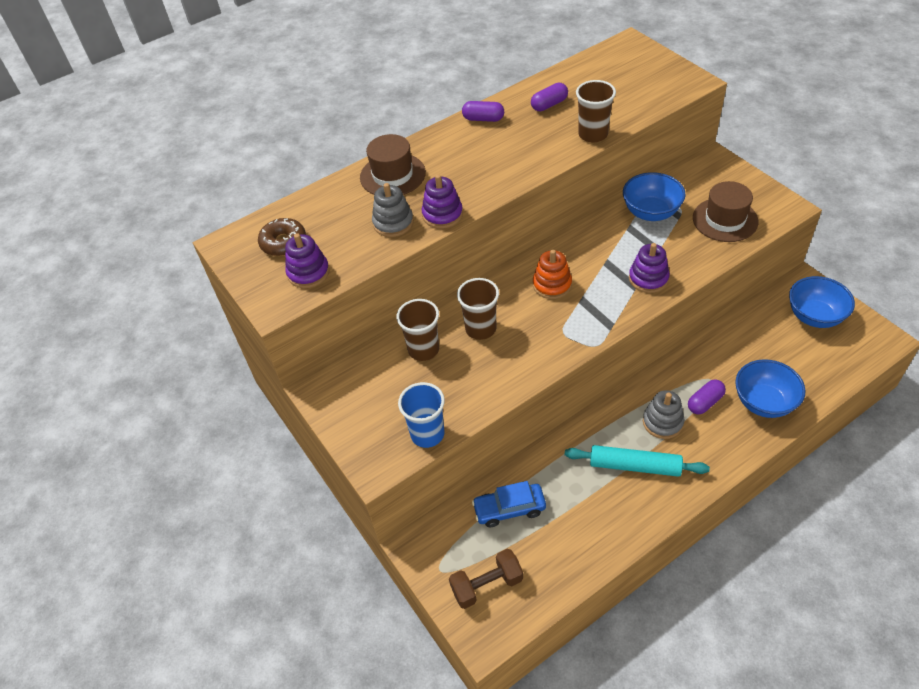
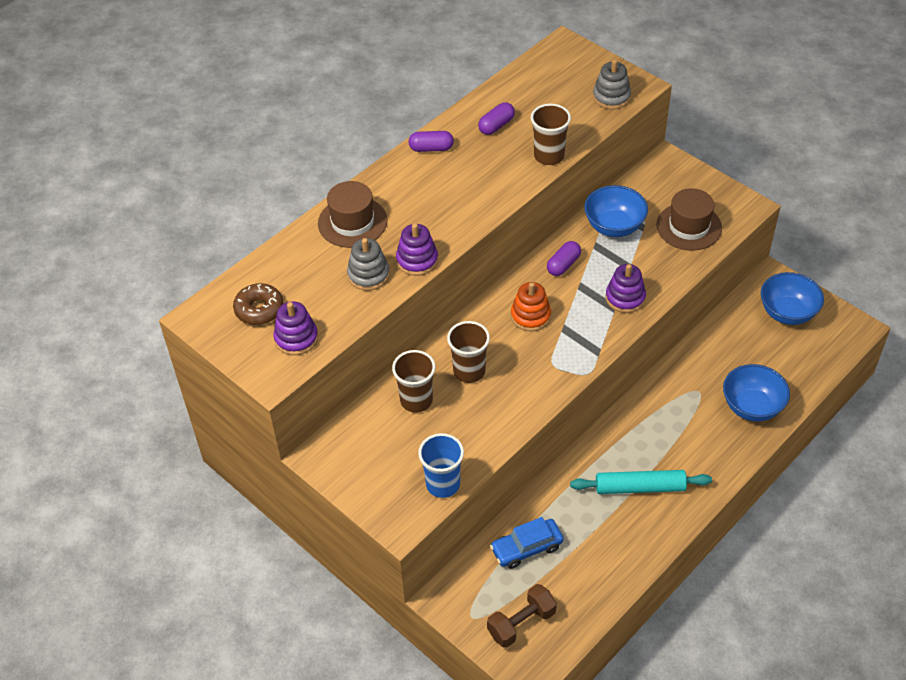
camera: 15 degrees left, 0 degrees up
grey stacking toy [643,390,684,439] -> grey stacking toy moved to [593,60,631,109]
purple capsule [688,379,726,414] -> purple capsule moved to [547,241,581,276]

